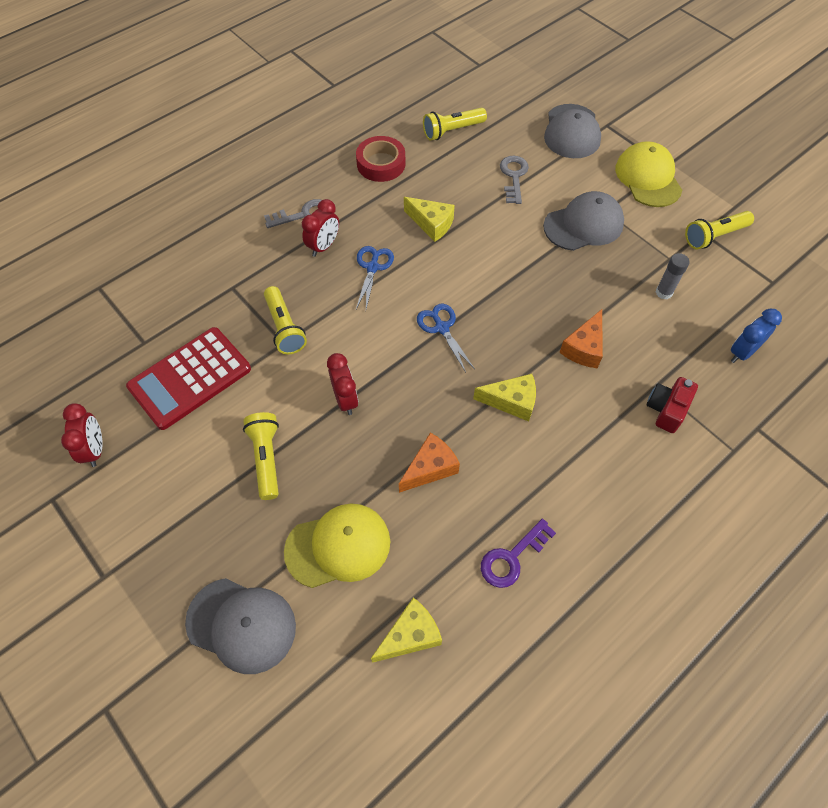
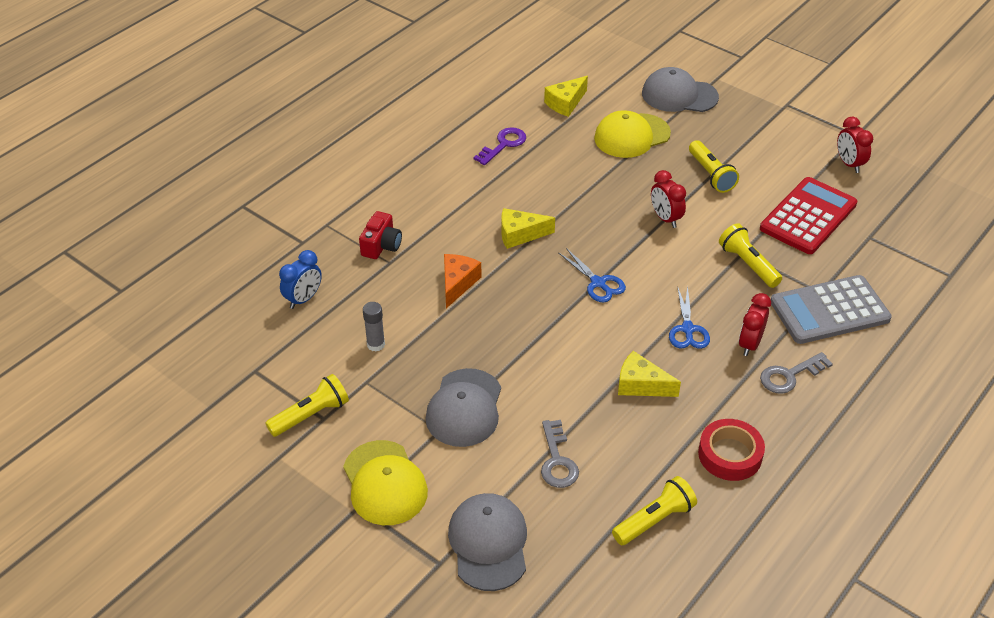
camera: 170 degrees right, 15 degrees down
orange cheese [399,433,460,493] -> none
grey cap [543,191,624,251] -> grey cap turned 45 degrees counterclockwise [426,368,501,447]
none -> grey calculator [771,275,892,344]

